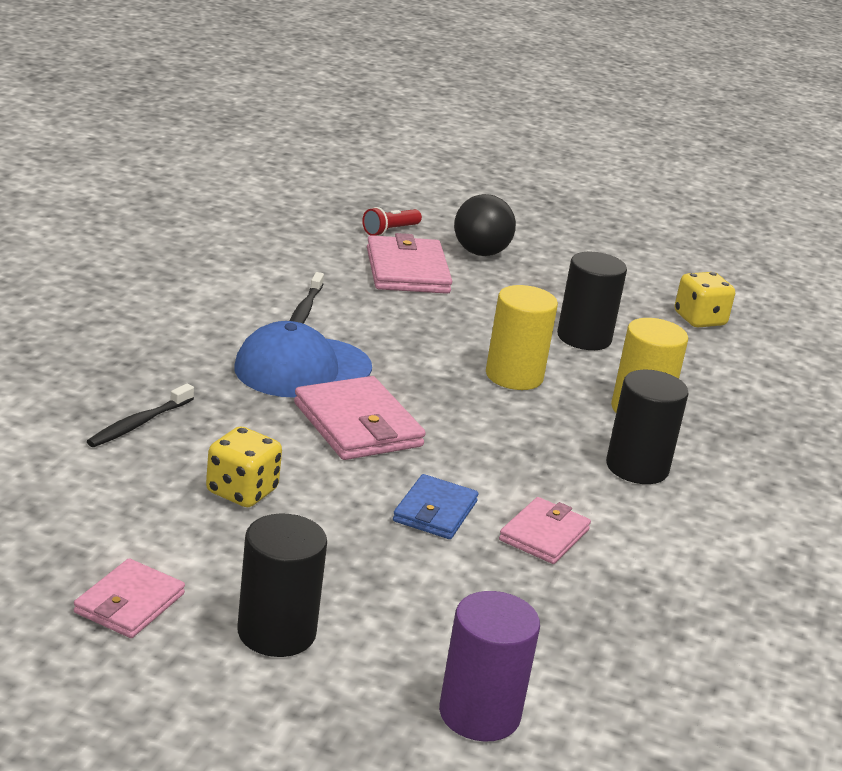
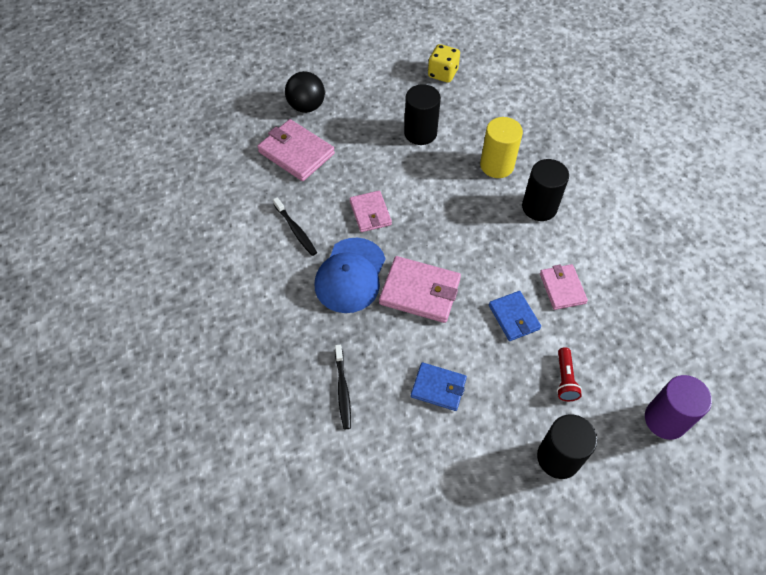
camera: 40 degrees left, 30 degrees up
pink wallet [74,559,185,638] -> pink wallet moved to [350,191,392,232]
yellow dice [206,426,282,507] -> blue wallet [411,362,467,411]
red flashlight [362,207,422,236] -> red flashlight moved to [557,347,582,401]
yellow cylinder [486,285,558,390] -> none

